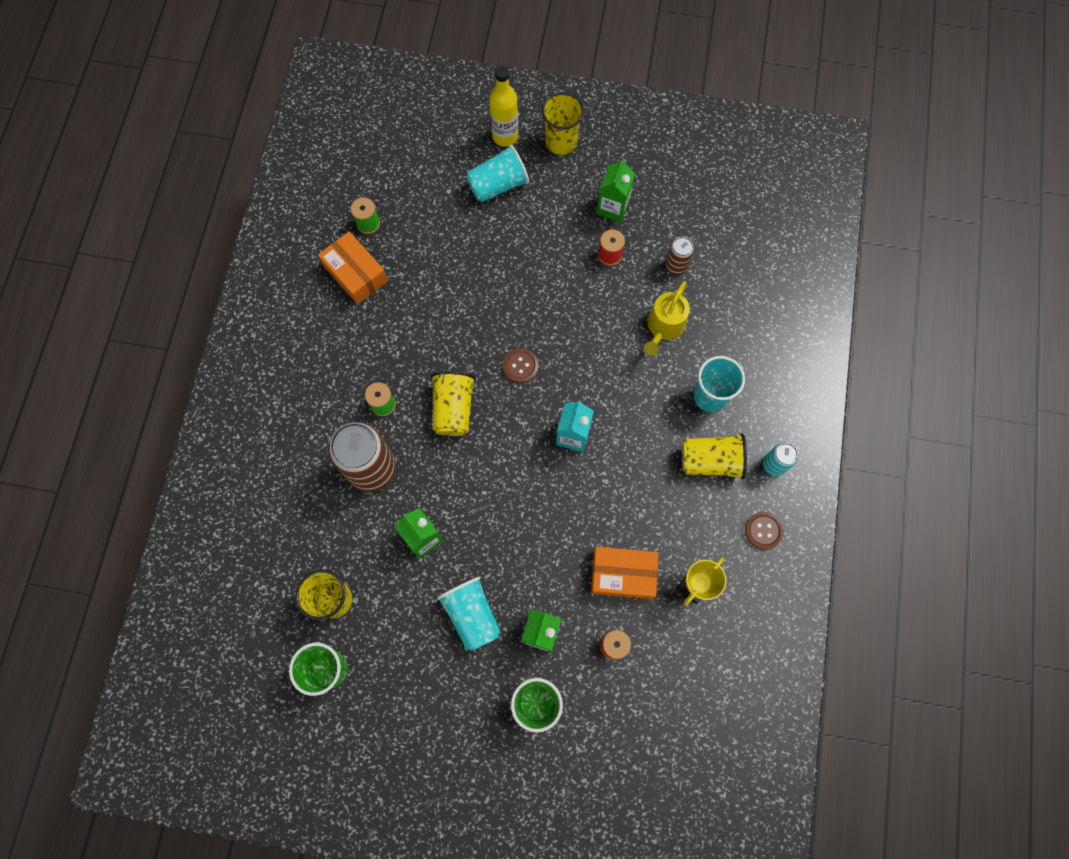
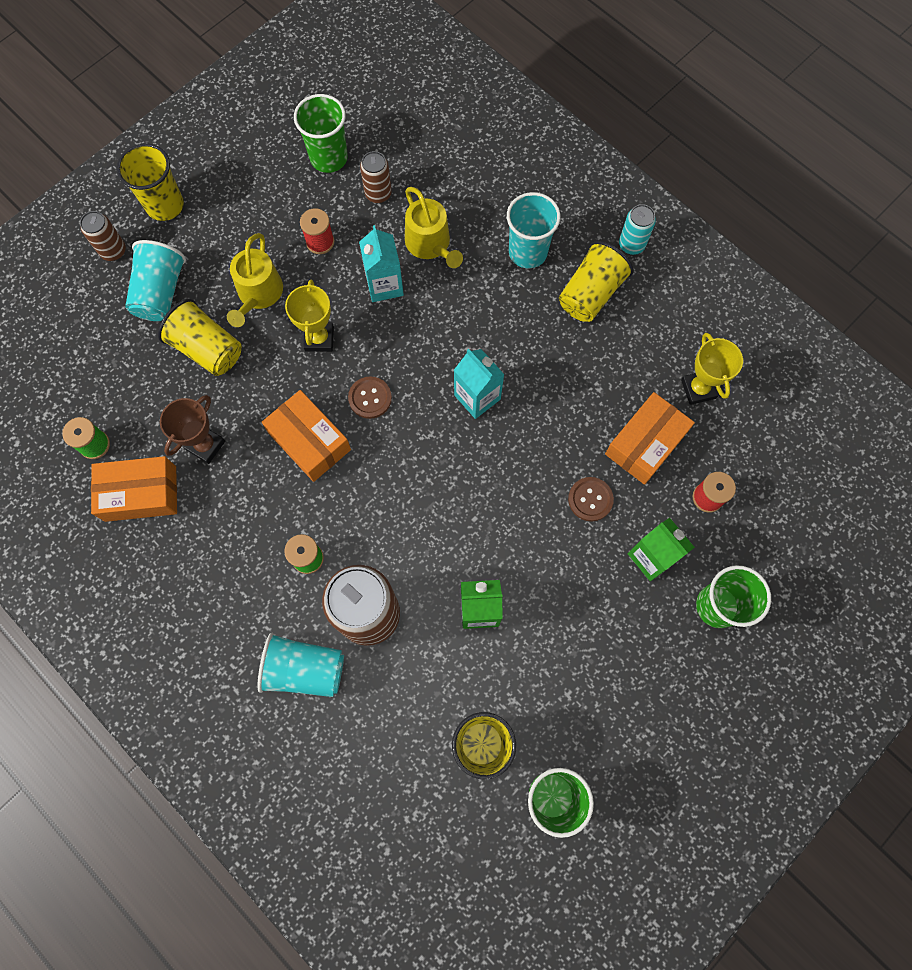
camera: 55 degrees left, 0 degrees up
yellow cup [431,371,476,436] -> yellow cup moved to [158,299,241,376]
turquoise cup [437,577,501,651] -> turquoise cup moved to [257,633,344,697]
yellow bottle [489,66,518,147] -> brown can [80,211,126,261]
green carton [597,159,635,222] -> none
brown button [745,512,784,550] -> brown button moved to [568,477,614,521]
none -> brown trophy [160,395,225,464]
none -> yellow watering can [227,233,283,327]
none -> orange box [262,390,351,482]
none -> yellow trophy [285,279,334,352]
none -> green cup [294,94,348,173]
none -> turquoise carton [359,225,404,302]

